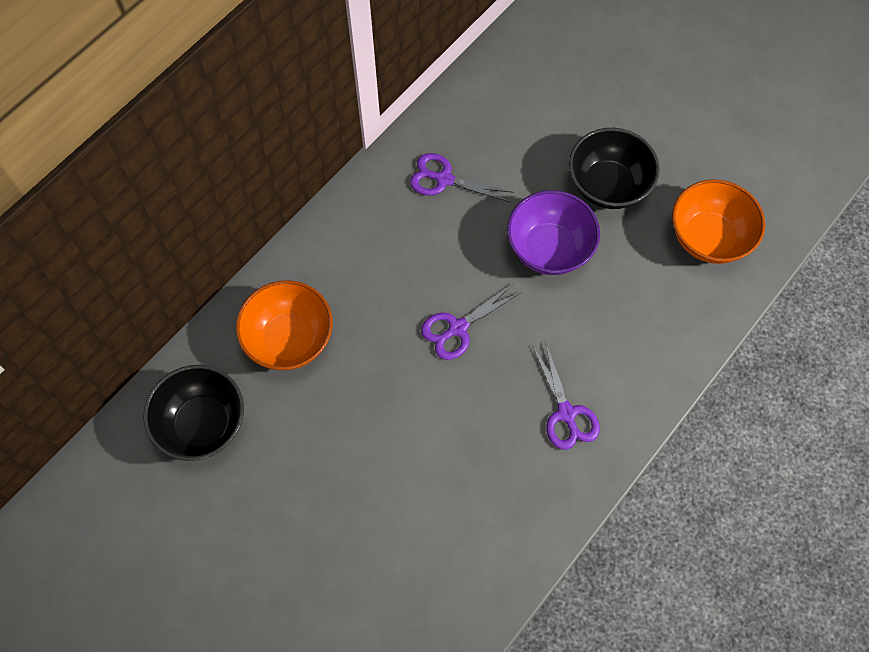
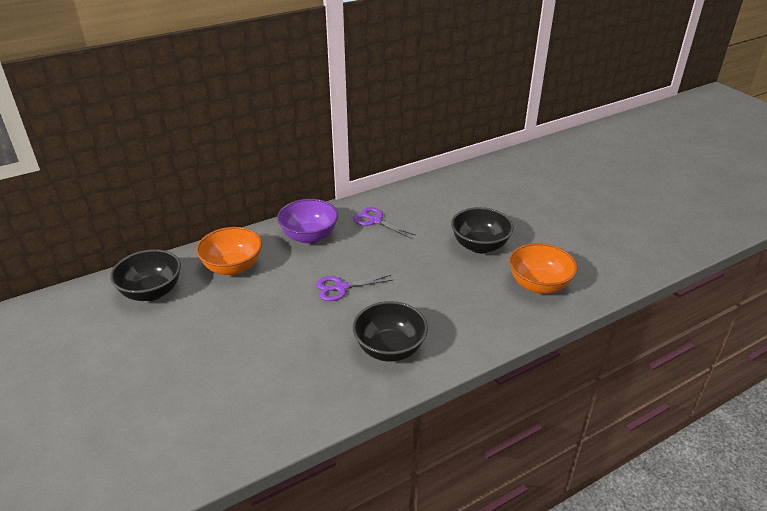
camera: 20 degrees right, 30 degrees down
purple bowl [507,190,600,275] -> purple bowl moved to [277,199,338,244]
purple scissors [533,344,600,450] -> black bowl [353,301,428,361]

